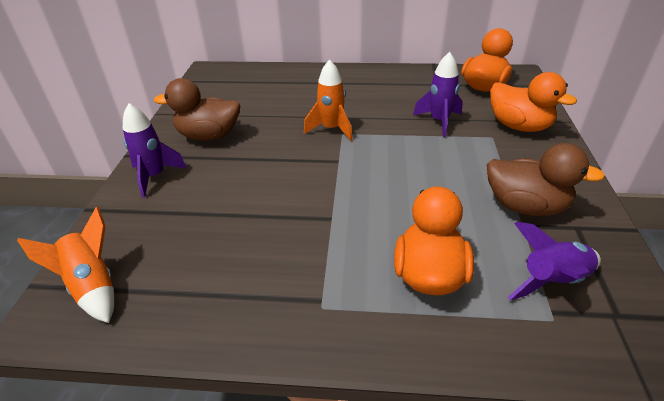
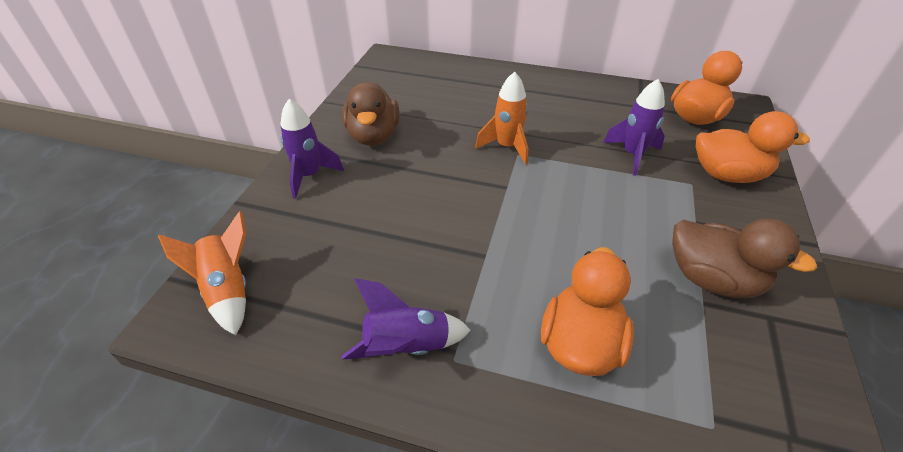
camera: 10 degrees right, 5 degrees up
brown duck [154,78,240,141] -> brown duck turned 105 degrees counterclockwise [342,82,400,146]
orange duck [490,72,577,132] -> orange duck turned 45 degrees counterclockwise [696,111,810,183]
purple rocket [508,222,601,300] -> purple rocket moved to [342,278,471,360]

